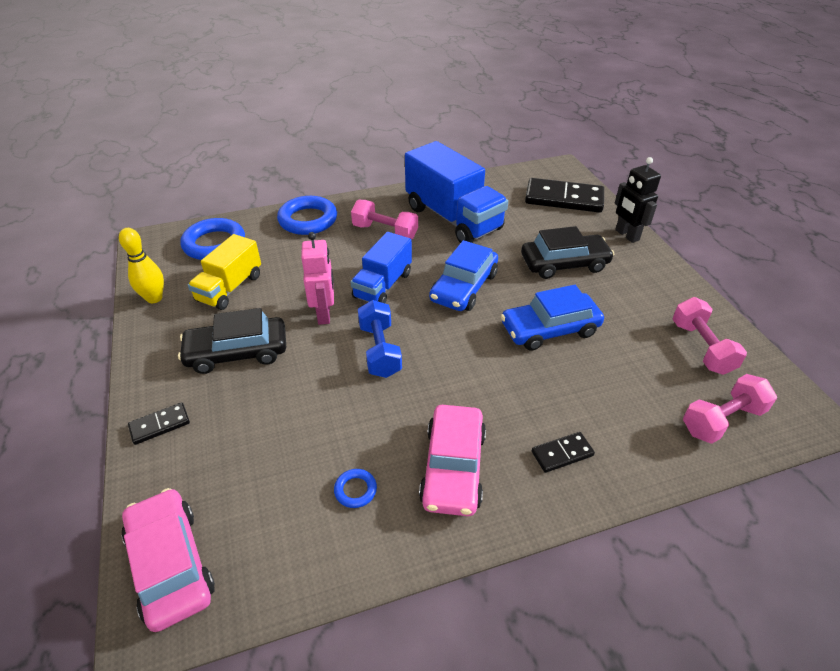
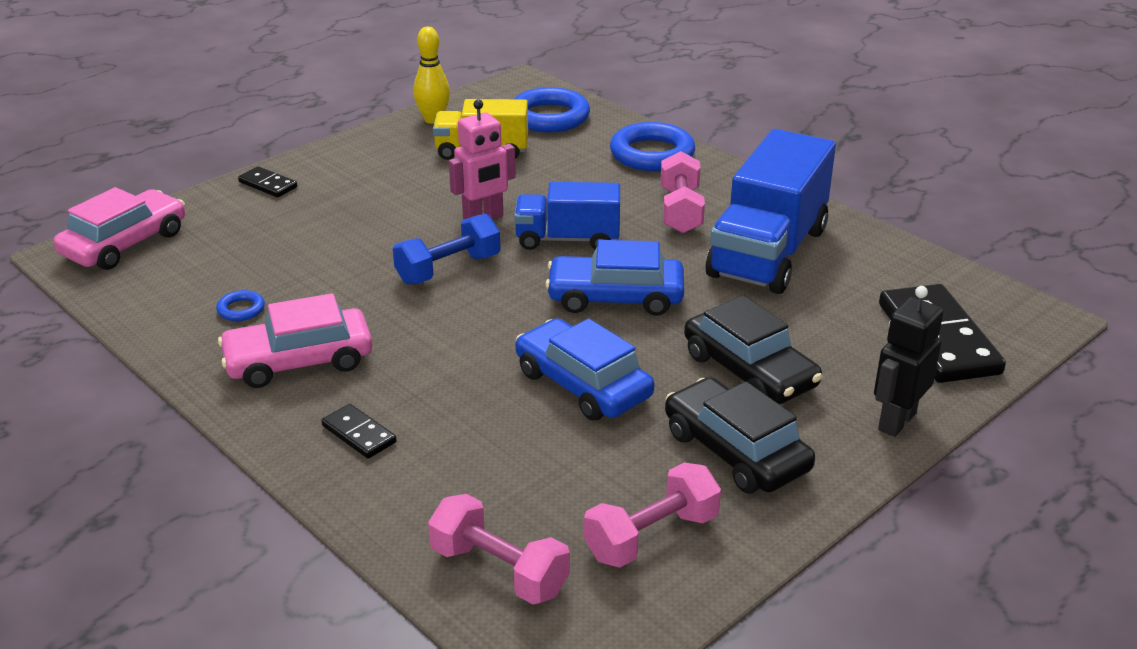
camera: 65 degrees right, 10 degrees down
black car [178,308,286,374] -> black car moved to [665,377,815,493]

